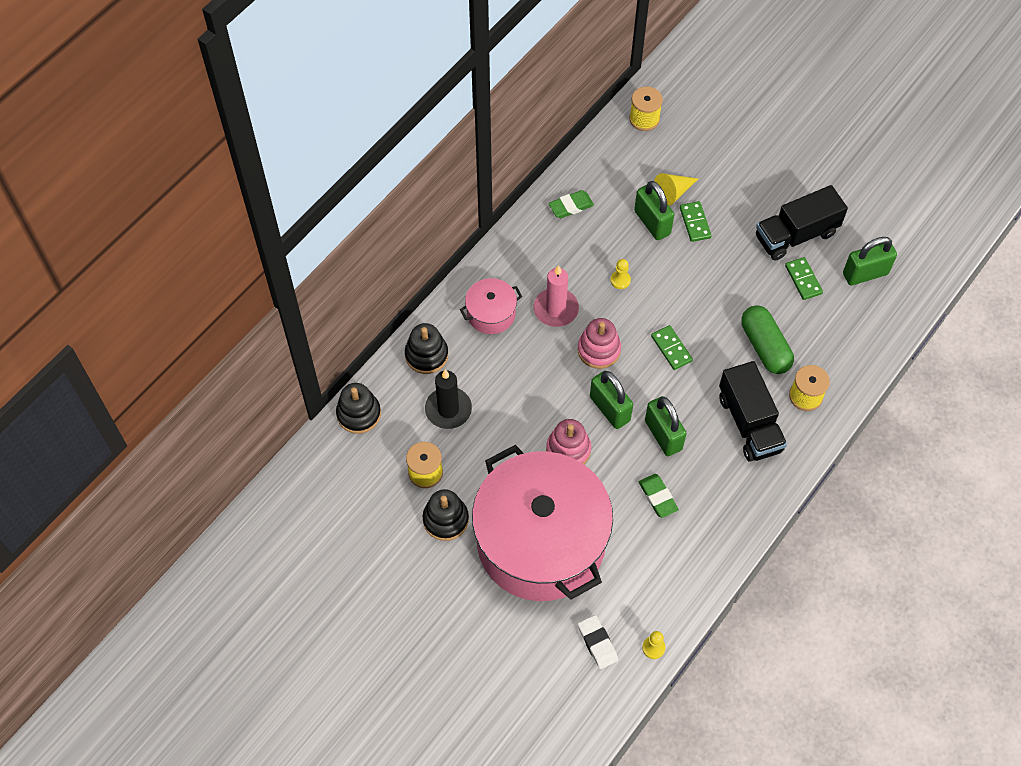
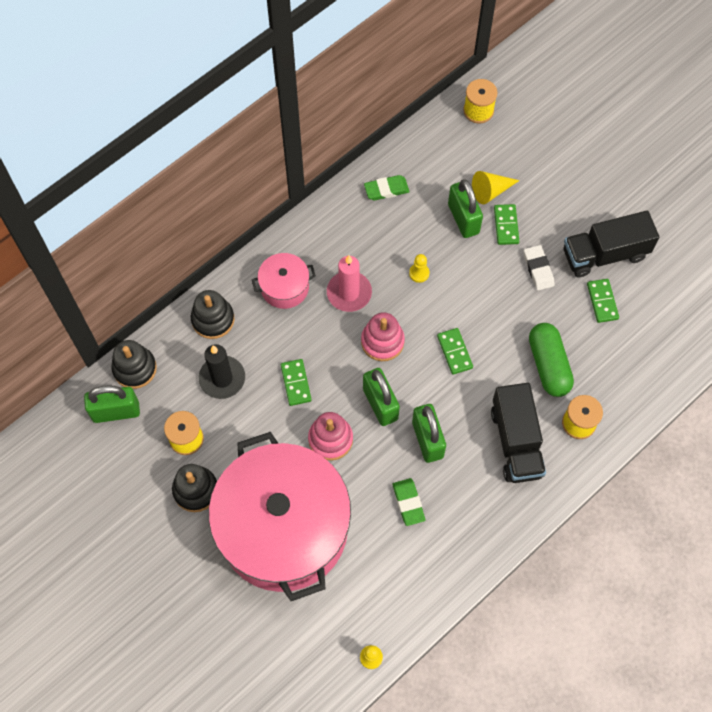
camera: 10 degrees right, 5 degrees up
white eraser [578,615,618,669] -> white eraser moved to [524,245,555,291]
green padlock [843,237,897,285] -> green padlock moved to [84,385,140,423]
none -> green domino [281,359,312,406]

